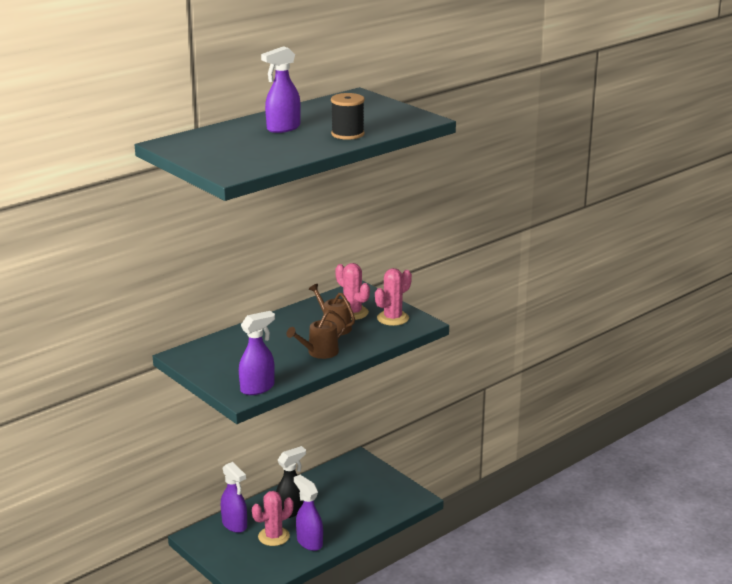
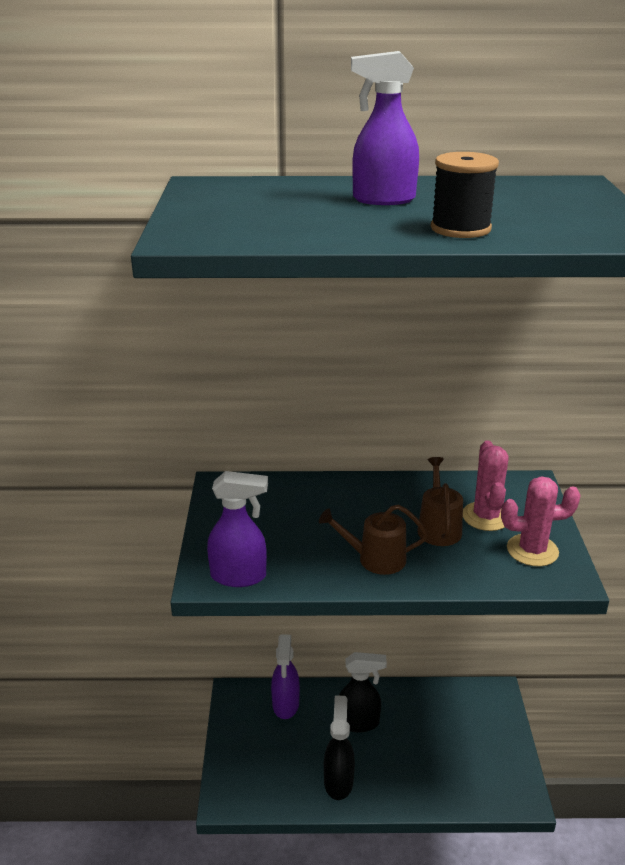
camera: 40 degrees right, 5 degrees up
pink cactus [252,491,293,546] -> none
purple spray bottle [294,475,323,551] -> black spray bottle [324,695,355,800]

